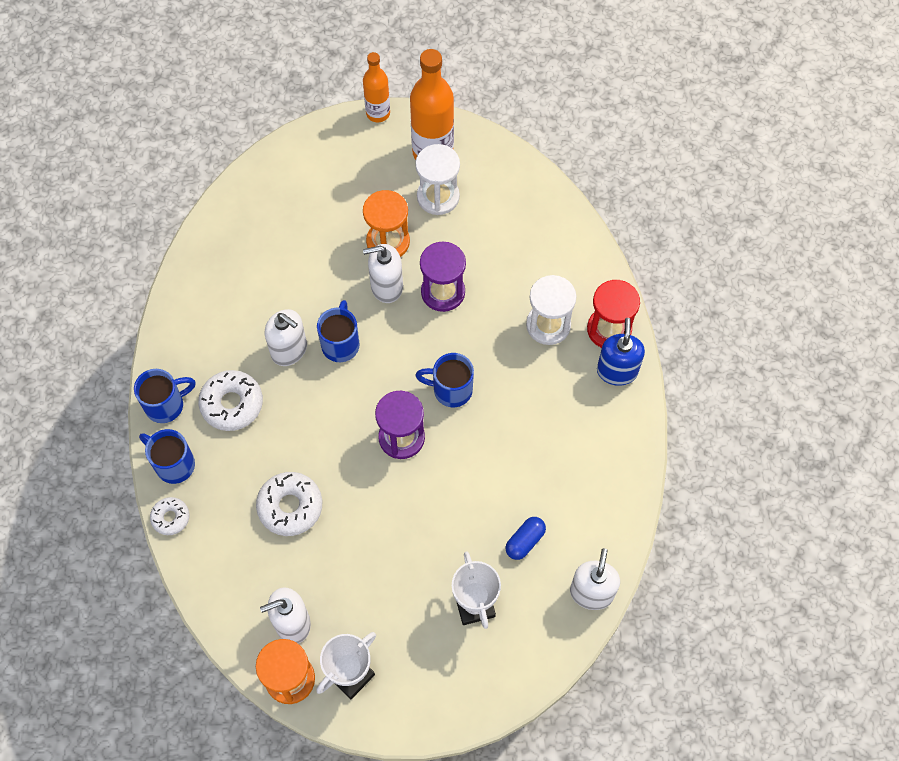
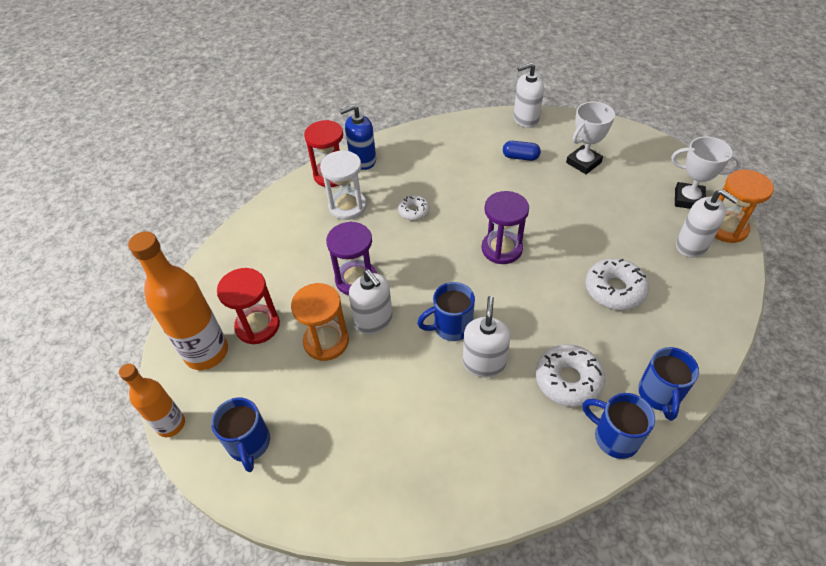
camera: 115 degrees left, 15 degrees down
white donut [150,497,189,535] -> white donut moved to [398,195,430,221]
white hourglass [415,144,460,215] -> red hourglass [217,268,280,344]
blue mug [415,353,474,408] -> blue mug moved to [211,398,270,472]

